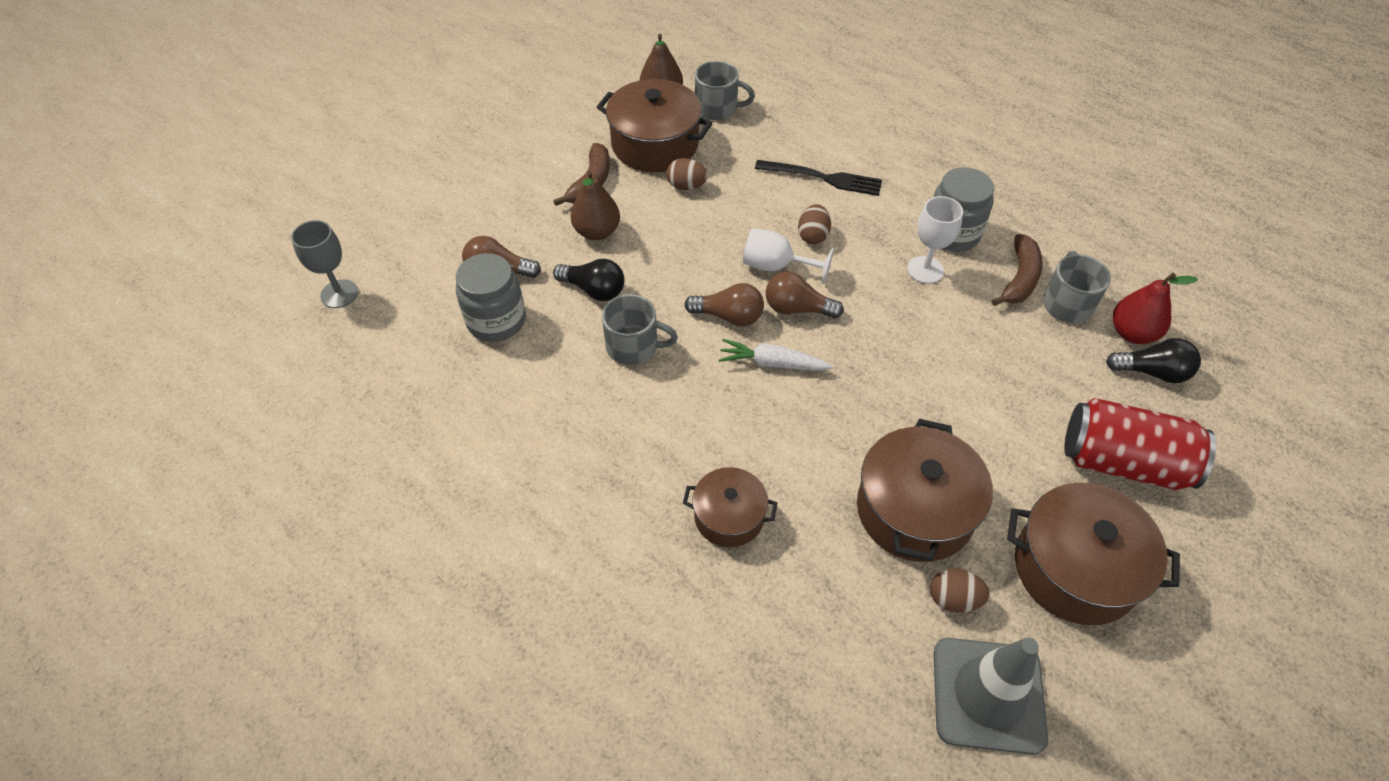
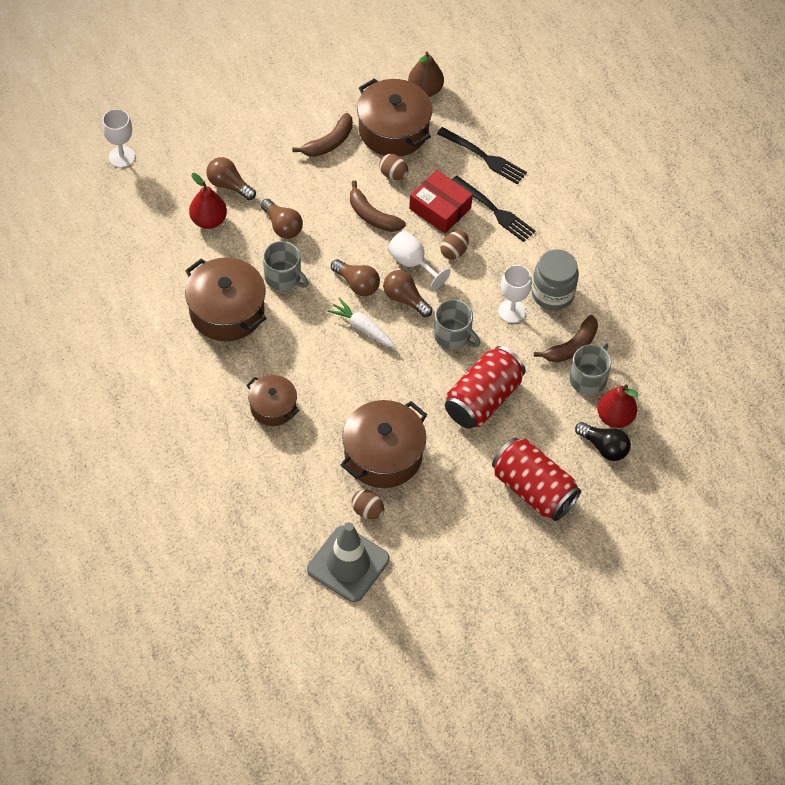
camera: 25 degrees right, 5 degrees up
grey goblet [291,220,358,308] -> white goblet [102,109,135,168]
grey jar [456,253,526,342] -> red pear [189,173,227,229]
black light bulb [553,259,625,301] -> brown light bulb [260,199,303,239]
brown pear [571,171,620,240] -> none
grey mug [695,61,755,120] -> grey mug moved to [433,300,480,349]
brown pot [1007,483,1180,625] -> brown pot moved to [185,258,267,341]
none -> brown banana [350,181,406,232]
none -> red box [409,170,473,233]
none -> black fork [437,127,527,184]
none -> red can [445,346,526,429]

